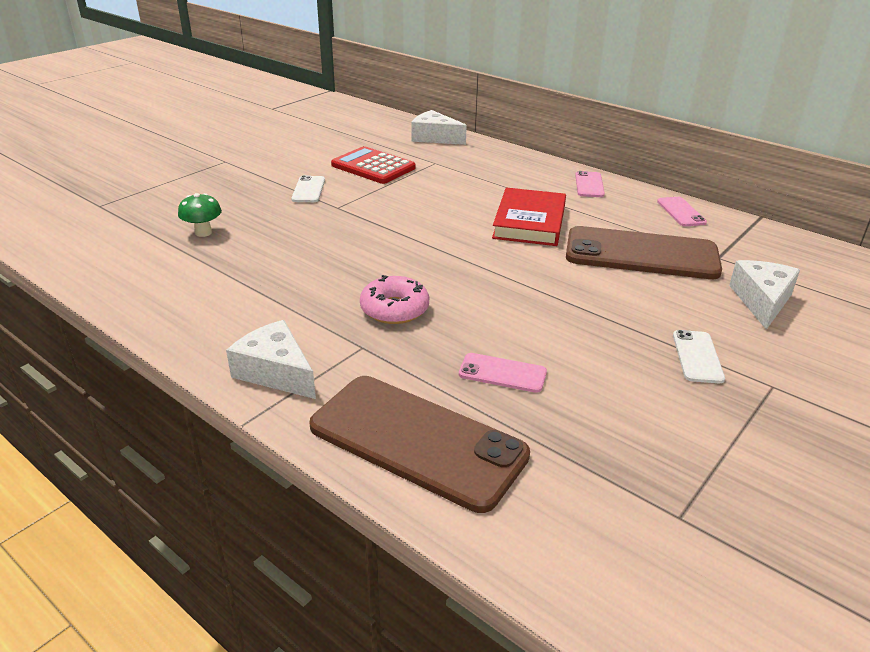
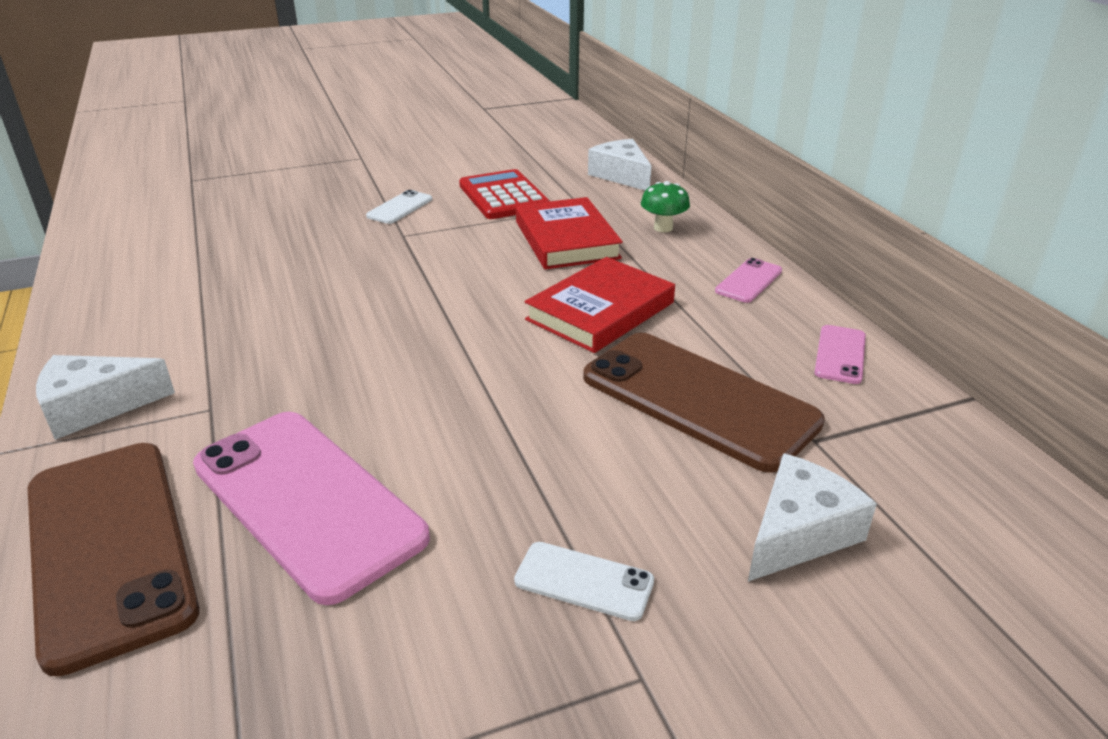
camera: 30 degrees right, 0 degrees up
green mushroom [178,193,222,237] -> green mushroom moved to [641,181,690,232]
white cheese [226,320,316,399] -> white cheese turned 90 degrees counterclockwise [36,355,175,440]
pink donut [360,275,429,324] -> none
pink phone [459,353,547,393] -> pink phone [193,412,430,605], size x2.25
white phone [673,330,725,383] -> white phone turned 75 degrees clockwise [514,542,654,621]
none -> red book [516,197,623,269]

